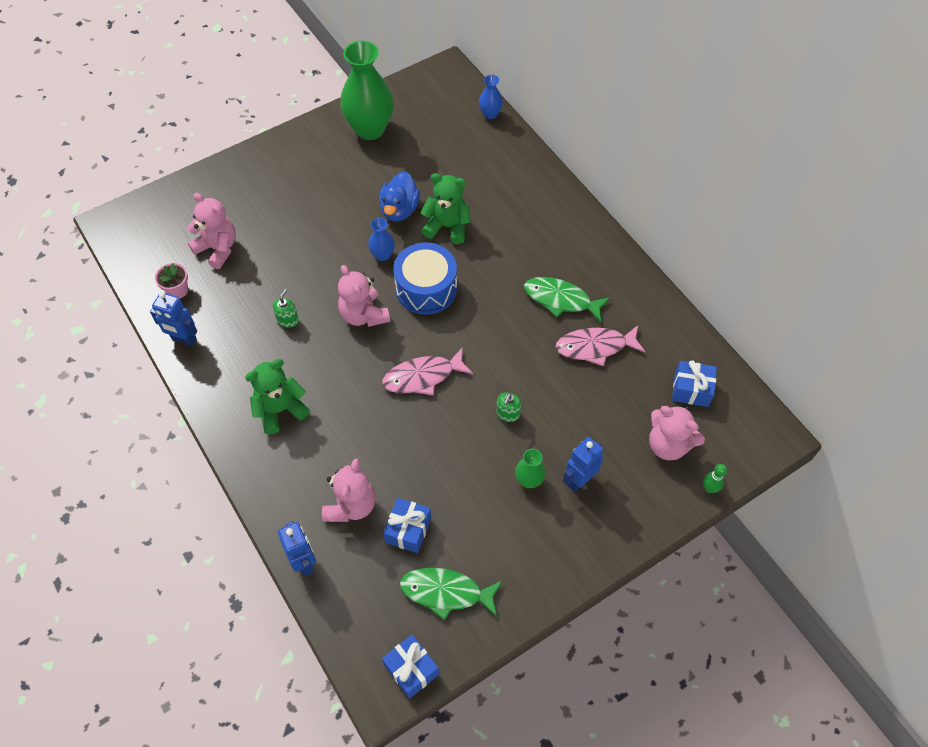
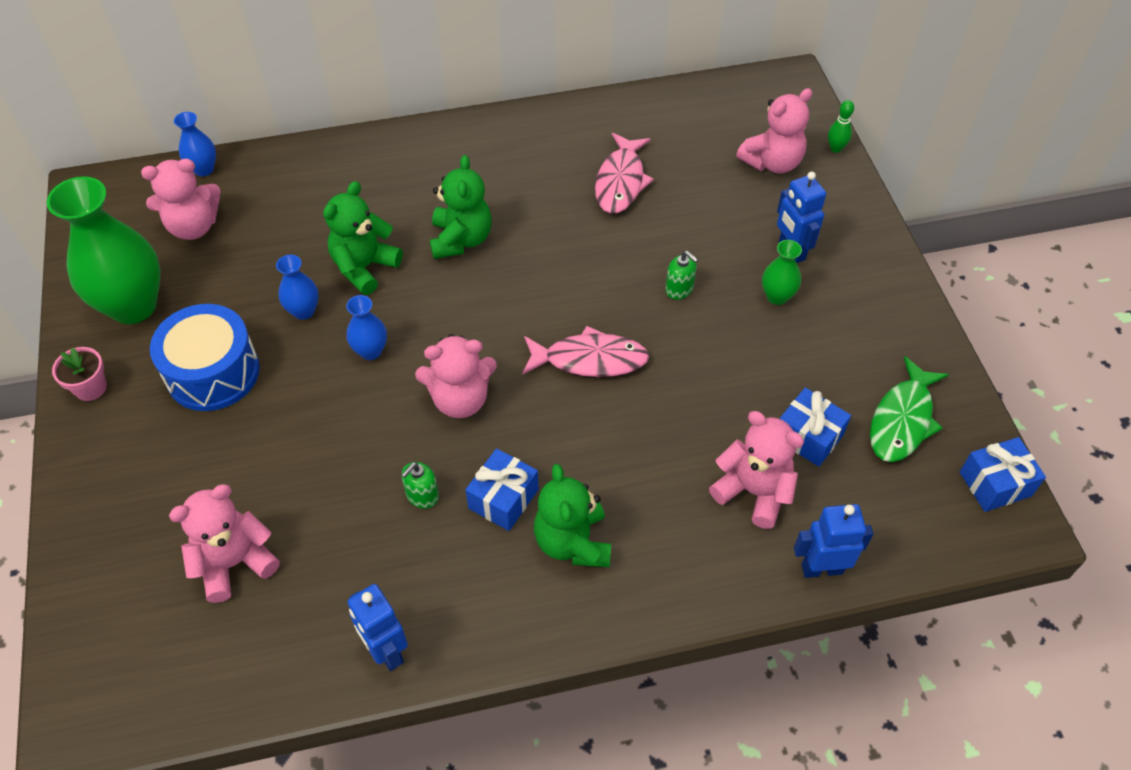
camera: 70 degrees left, 5 degrees down
blue robot [150,292,197,346] -> blue robot turned 105 degrees clockwise [348,584,408,671]
pink flower pot [155,263,188,298] -> pink flower pot moved to [52,347,107,401]
green soap dispenser [273,288,299,328] -> green soap dispenser turned 90 degrees counterclockwise [401,462,439,509]
blue duck [379,171,420,221] -> blue vase [276,255,319,320]
pink fish [382,347,473,395] -> pink fish turned 90 degrees counterclockwise [522,326,649,377]
blue drum [393,242,457,315] -> blue drum moved to [150,304,260,411]
green fish [524,277,610,323] -> none
blue gift [672,360,717,407] -> blue gift moved to [466,448,539,531]
none -> pink teddy bear [141,158,221,240]
none -> green teddy bear [430,155,492,259]

